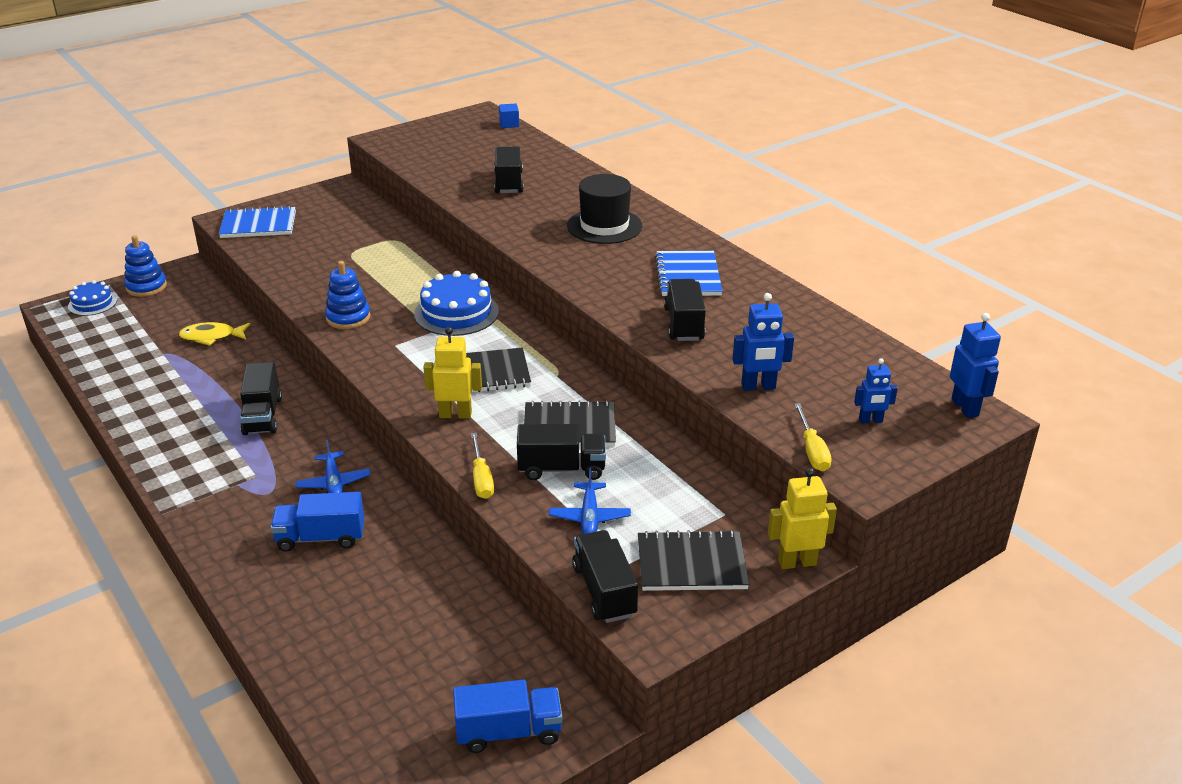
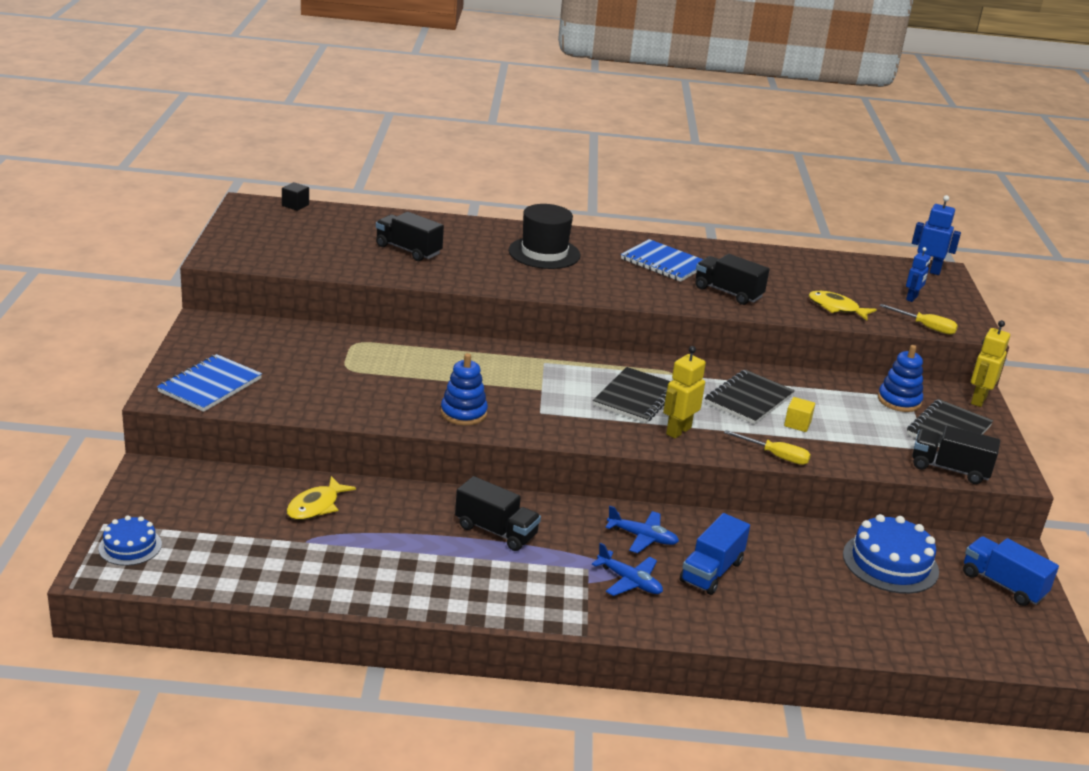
camera: 55 degrees left, 5 degrees down
blue stacking toy [124,235,167,297] -> blue stacking toy moved to [878,345,923,412]
blue cake [414,271,499,336] -> blue cake moved to [843,514,939,594]
blue truck [453,680,562,753] -> blue truck turned 75 degrees counterclockwise [963,536,1059,606]
blue cube [499,103,519,128] -> black cube [282,182,309,211]
black truck [517,424,606,480] -> yellow cube [784,397,815,432]
blue plane [549,468,631,534] -> blue plane moved to [592,542,663,596]
blue robot [732,293,794,391] -> yellow fish [809,291,877,320]

